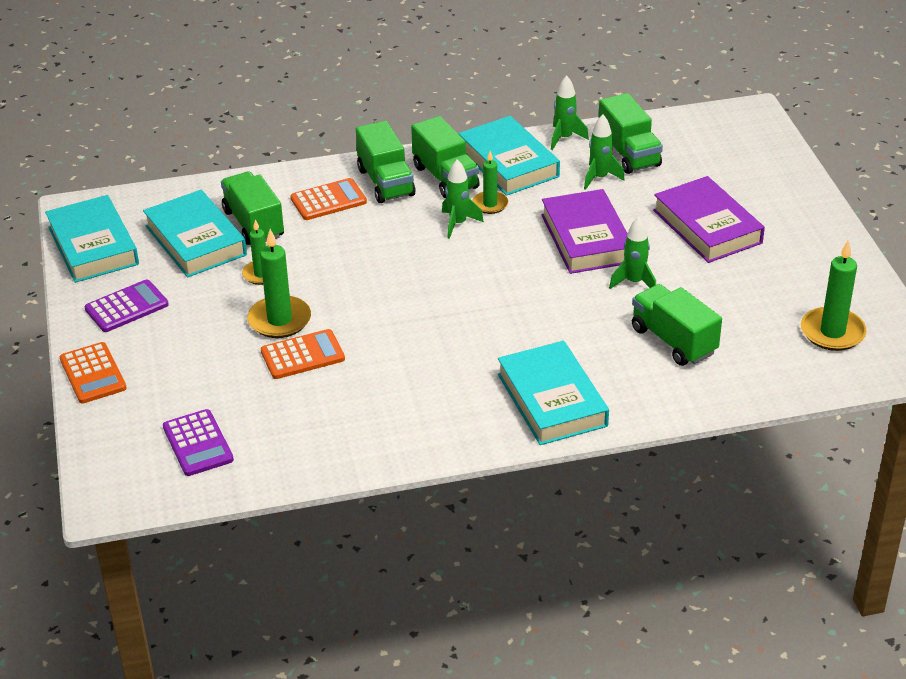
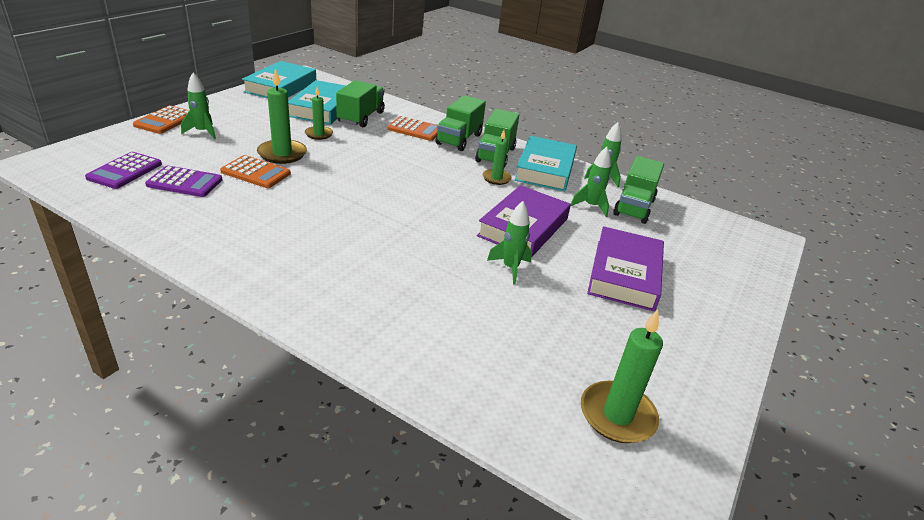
camera: 40 degrees right, 5 degrees down
purple calculator [84,279,169,332] -> purple calculator moved to [145,166,223,197]
green rocket [442,159,484,239] -> green rocket moved to [181,72,216,139]
turquoise book [498,341,609,445] -> none
green truck [632,284,722,366] -> none

